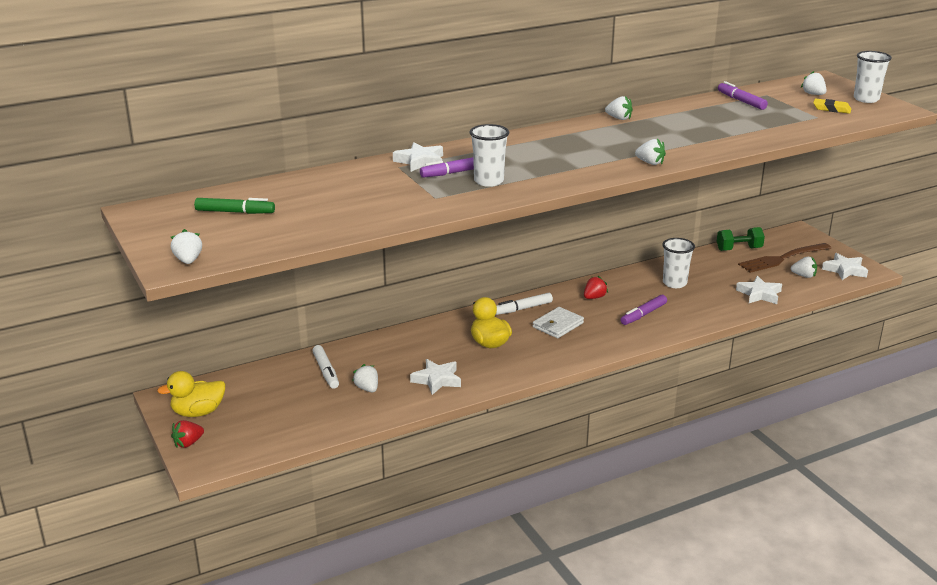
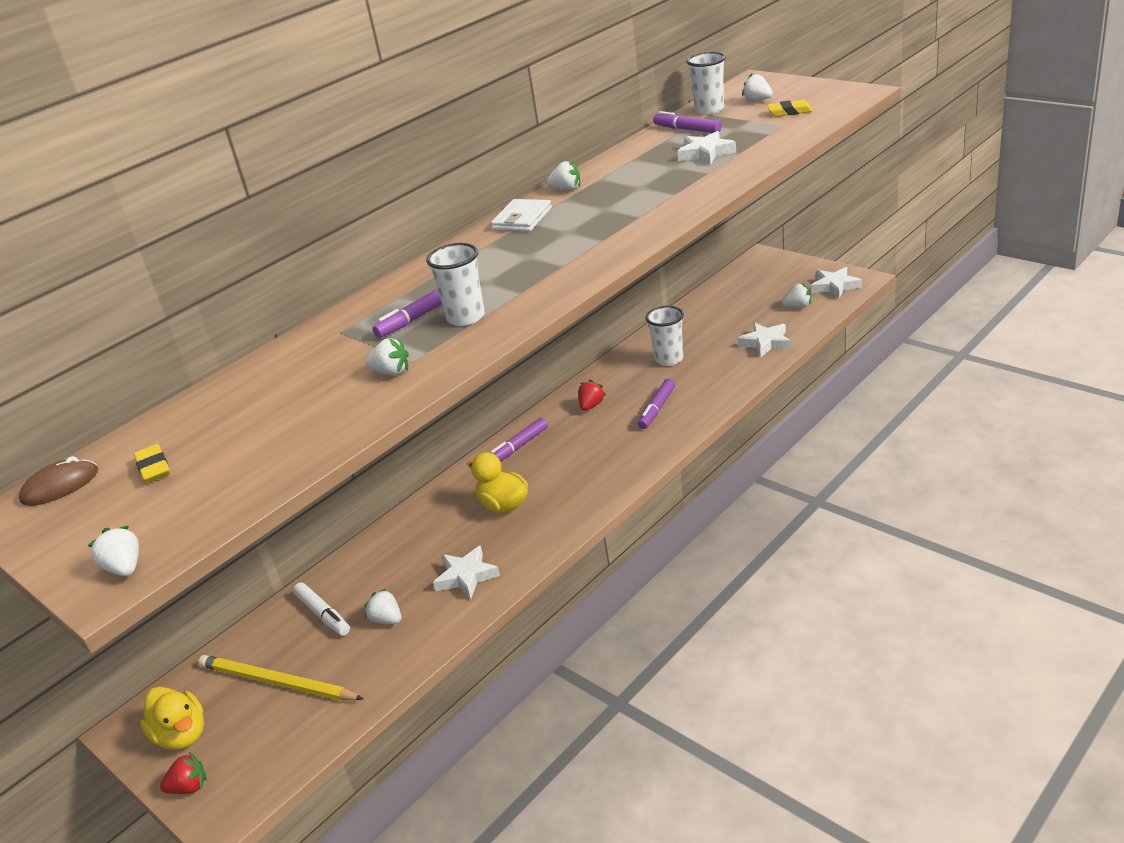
camera: 15 degrees left, 5 degrees up
yellow duck [157,371,225,417] -> yellow duck turned 90 degrees counterclockwise [140,686,204,750]
red strawberry [171,420,204,448] -> red strawberry turned 135 degrees counterclockwise [160,752,207,794]
green marker [194,198,275,214] -> yellow eraser [134,444,171,483]
white star [393,142,443,172] -> white star moved to [677,131,736,165]
white marker [496,293,553,315] -> purple marker [491,418,548,461]
white wallet [533,307,584,338] -> white wallet moved to [491,199,552,231]
white strawberry [635,139,666,165] -> white strawberry moved to [365,338,409,375]
green dumbbell [717,227,765,251] -> none
brown fork [738,243,831,273] -> none
white cup [854,51,892,103] -> white cup moved to [687,52,726,115]
none -> brown mouse [19,456,98,506]
none -> yellow pencil [198,655,364,701]

